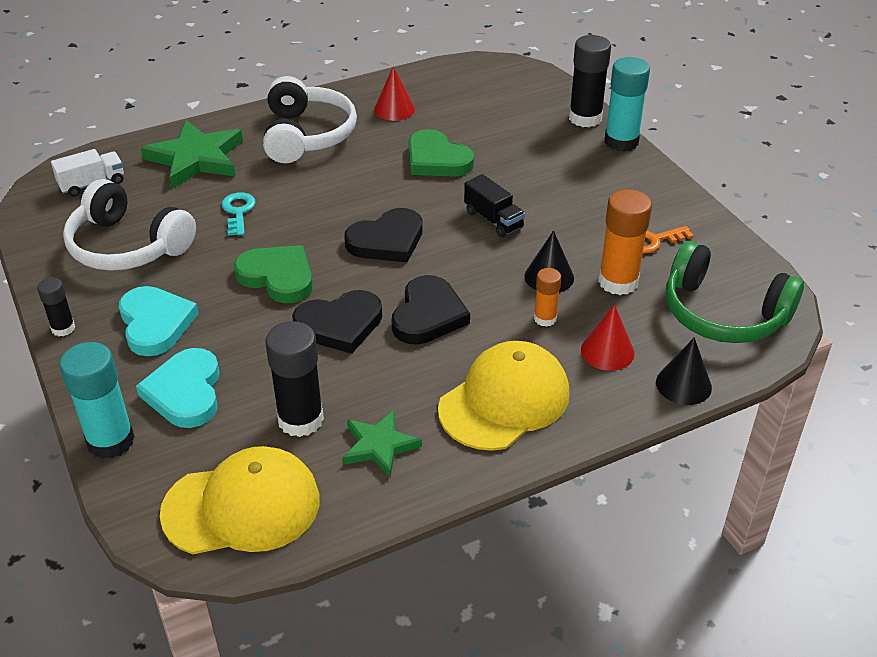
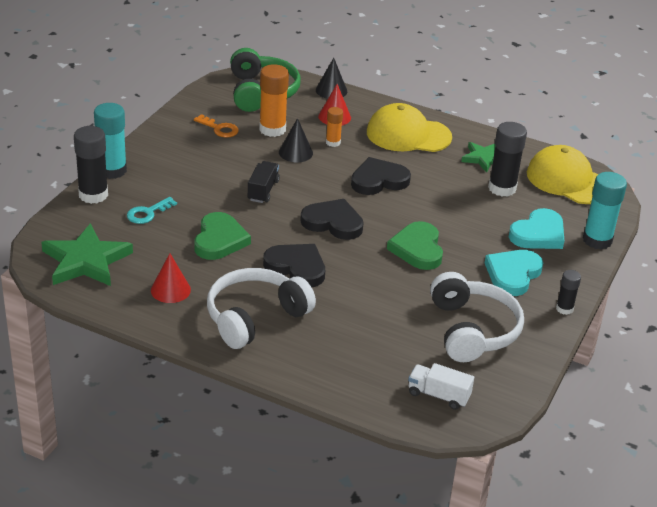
camera: 130 degrees left, 5 degrees down
green star [141,120,243,188] -> green star moved to [41,223,133,286]
turquoise key [222,192,256,236] -> turquoise key moved to [127,197,177,224]
black heart [292,290,382,354] -> black heart moved to [263,244,325,287]

